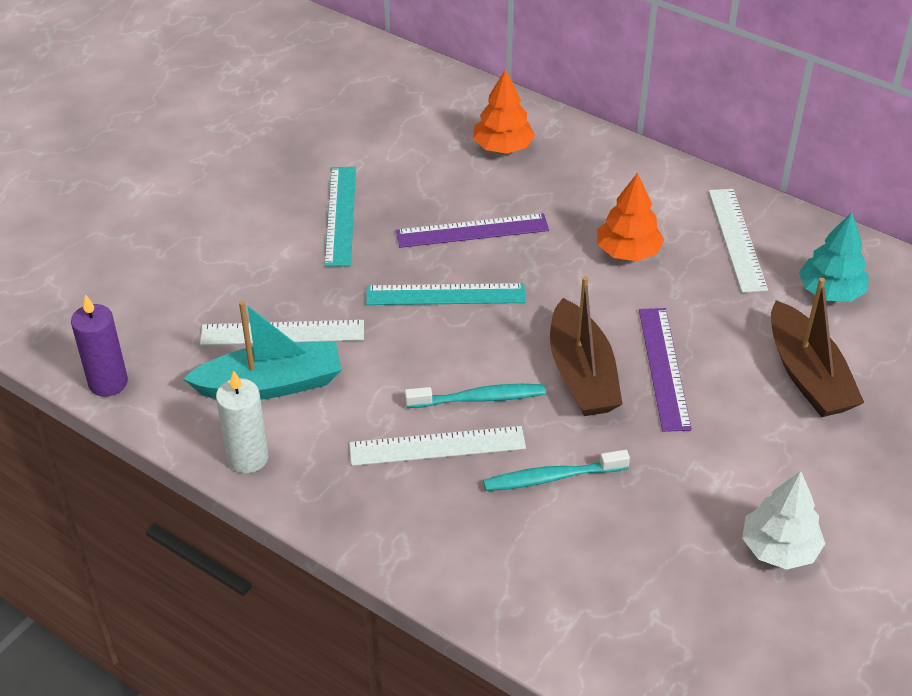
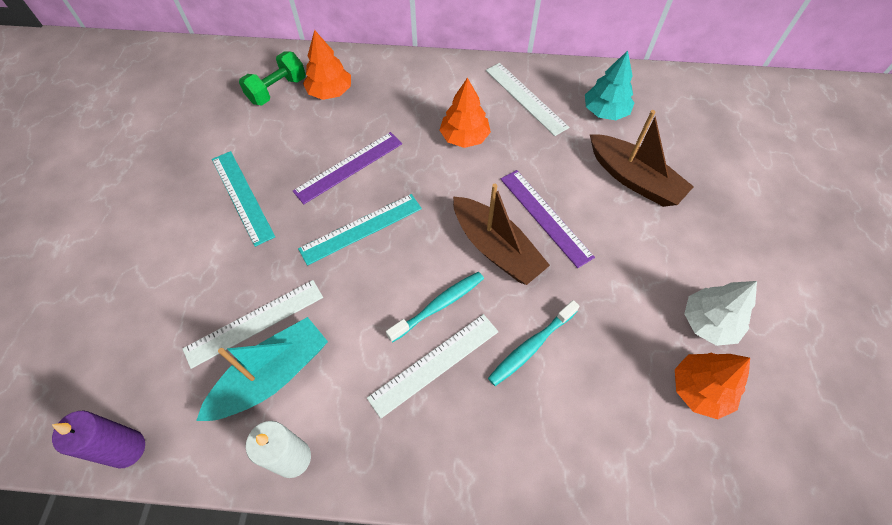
camera: 30 degrees left, 15 degrees up
none -> green dumbbell [239,52,306,106]
none -> orange tree [675,353,750,419]

